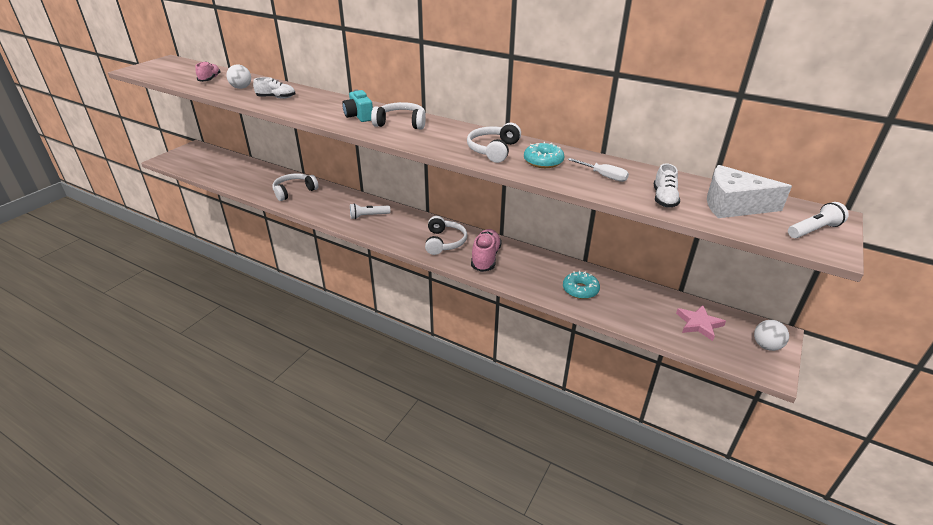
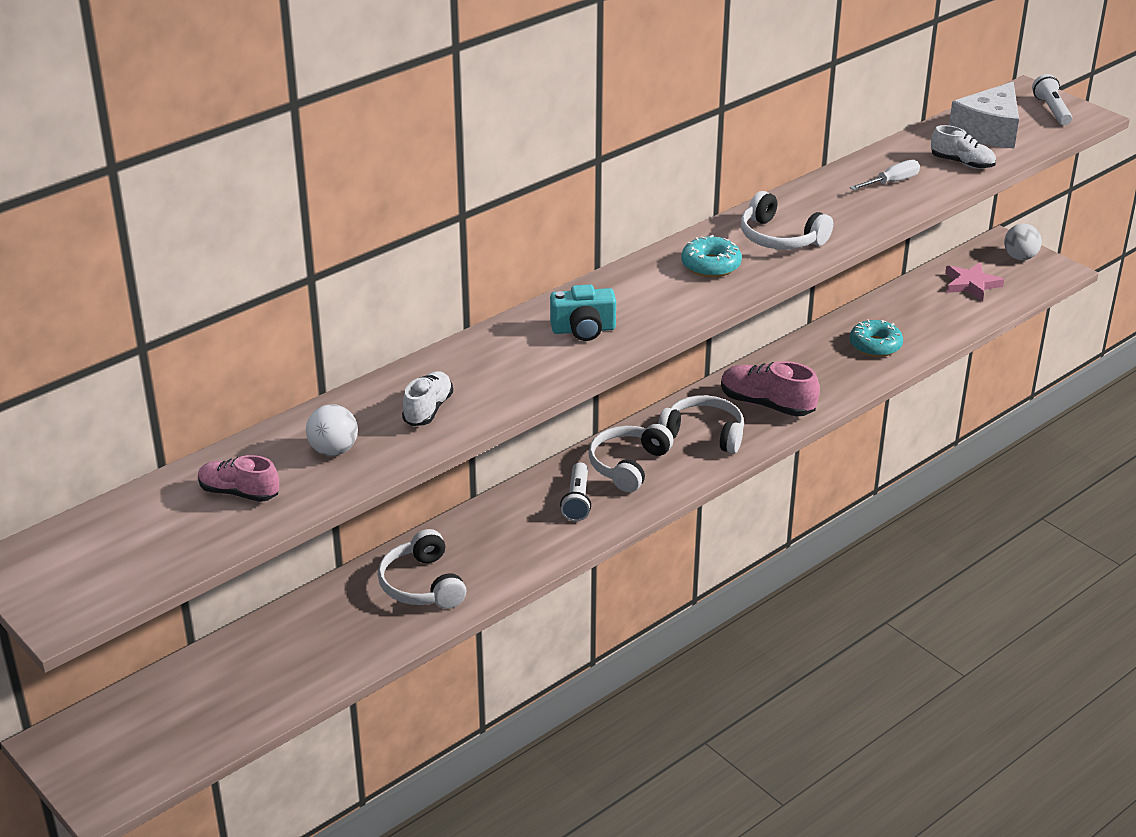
camera: 70 degrees left, 0 degrees up
white headphones [371,102,426,129] -> white headphones moved to [588,424,673,492]
turquoise donut [524,142,564,168] -> turquoise donut moved to [681,235,742,277]

